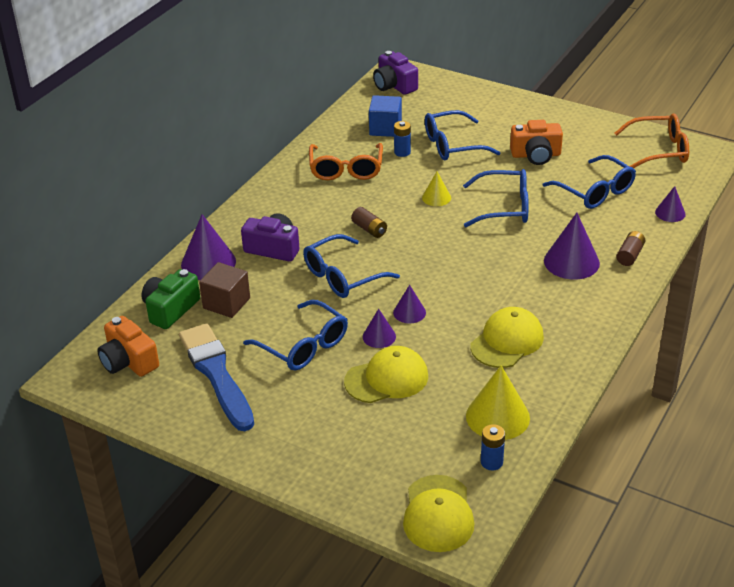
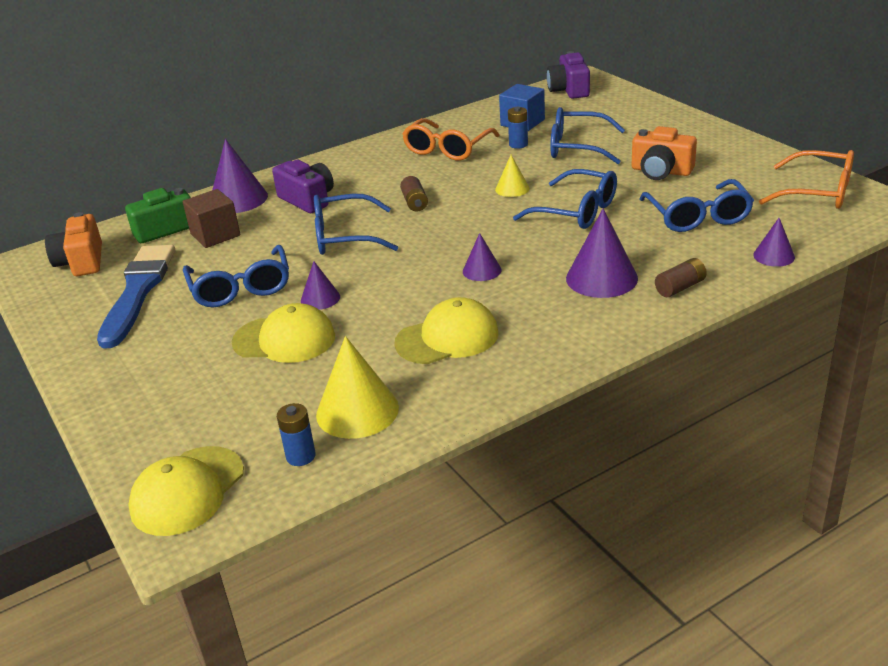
camera: 30 degrees right, 5 degrees down
purple cone [393,285,426,324] -> purple cone moved to [463,233,502,281]

